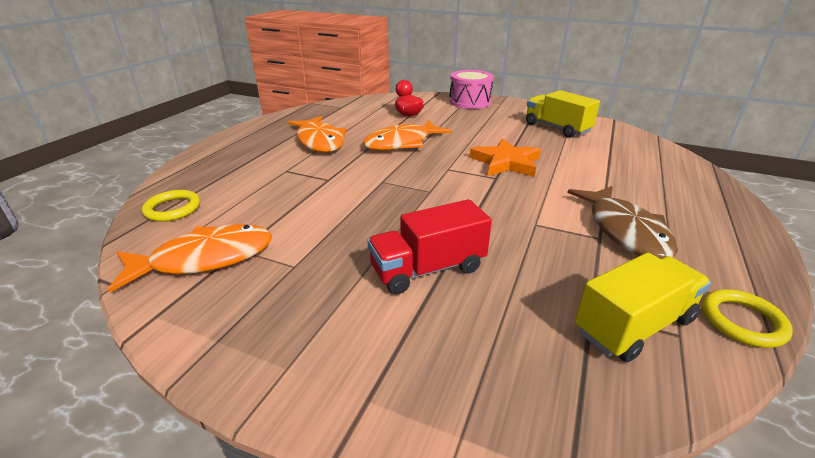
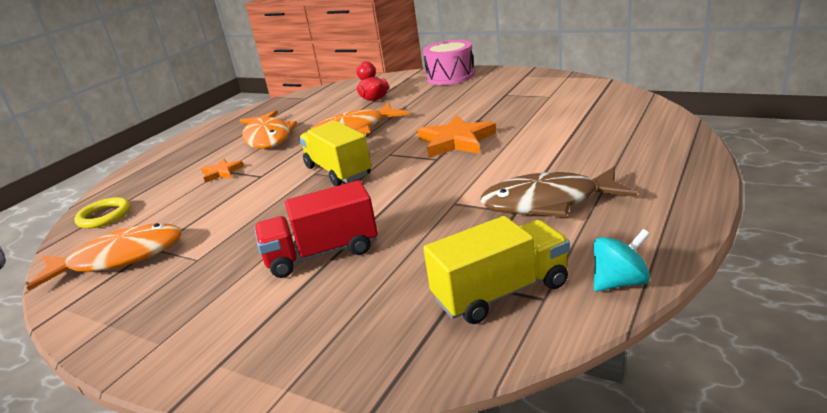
camera: 10 degrees right, 5 degrees down
yellow truck [526,90,600,138] -> yellow truck moved to [299,121,371,186]
brown fish [567,186,678,259] -> brown fish turned 90 degrees clockwise [480,167,637,217]
yellow ring [702,289,793,348] -> turquoise spinning top [594,229,650,291]
none -> orange star [201,158,244,183]

